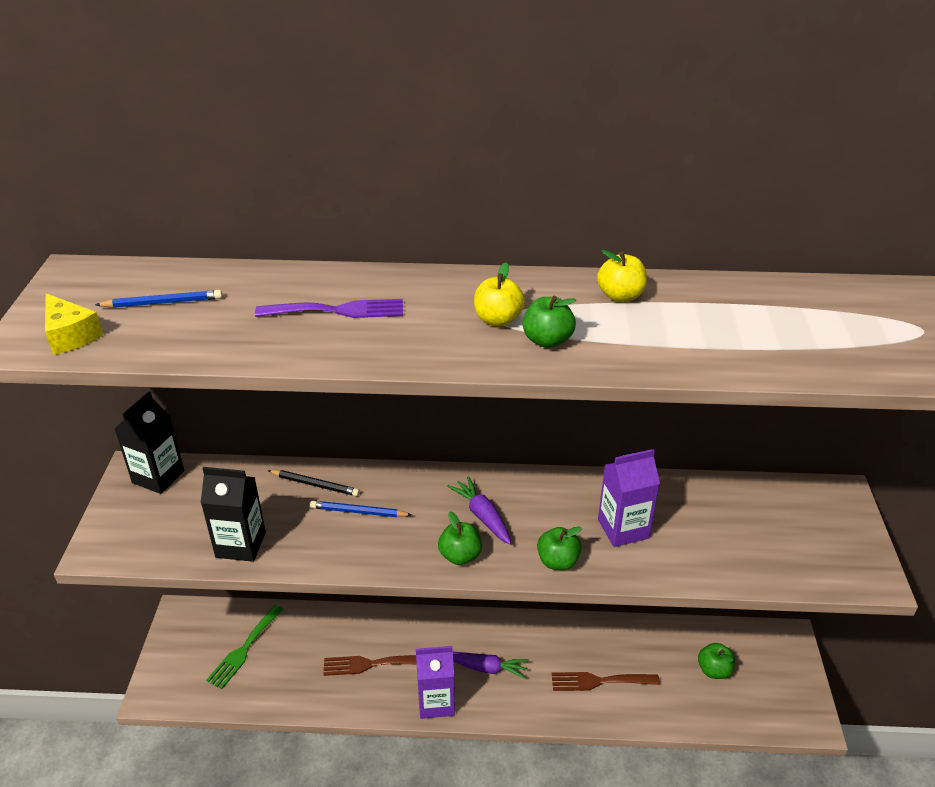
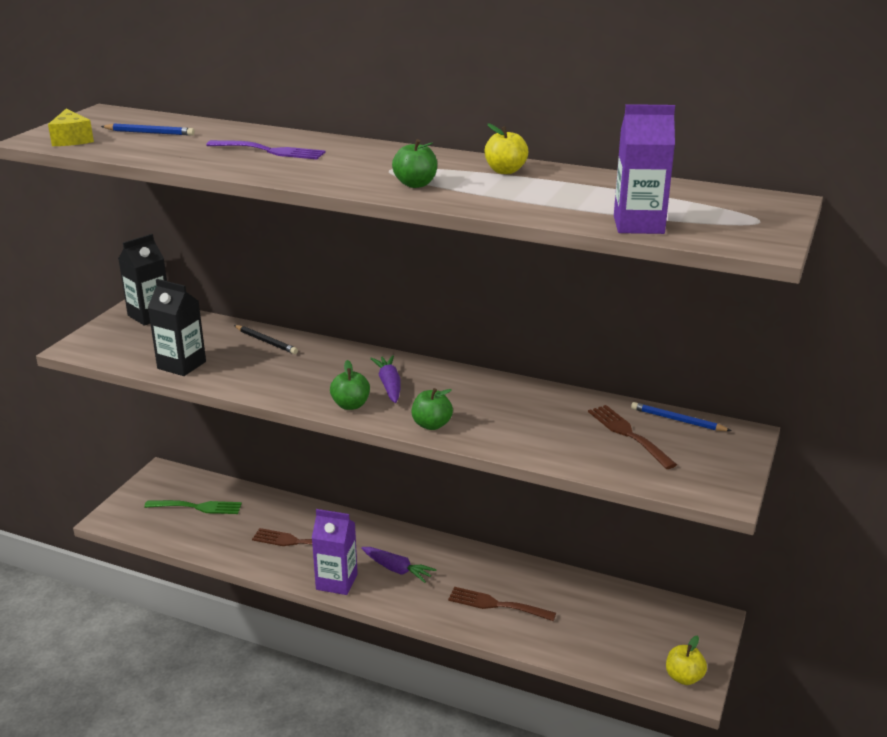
camera: 20 degrees right, 10 degrees down
green fork [206,605,283,689] -> green fork turned 135 degrees counterclockwise [144,500,242,514]
blue pencil [310,501,412,517] -> blue pencil moved to [631,402,732,431]
yellow apple [474,263,525,327] -> yellow apple moved to [666,636,707,685]
purple carton [598,449,660,547] -> purple carton moved to [614,104,675,234]
green apple [698,643,735,679] -> none
none -> brown fork [588,405,677,469]

